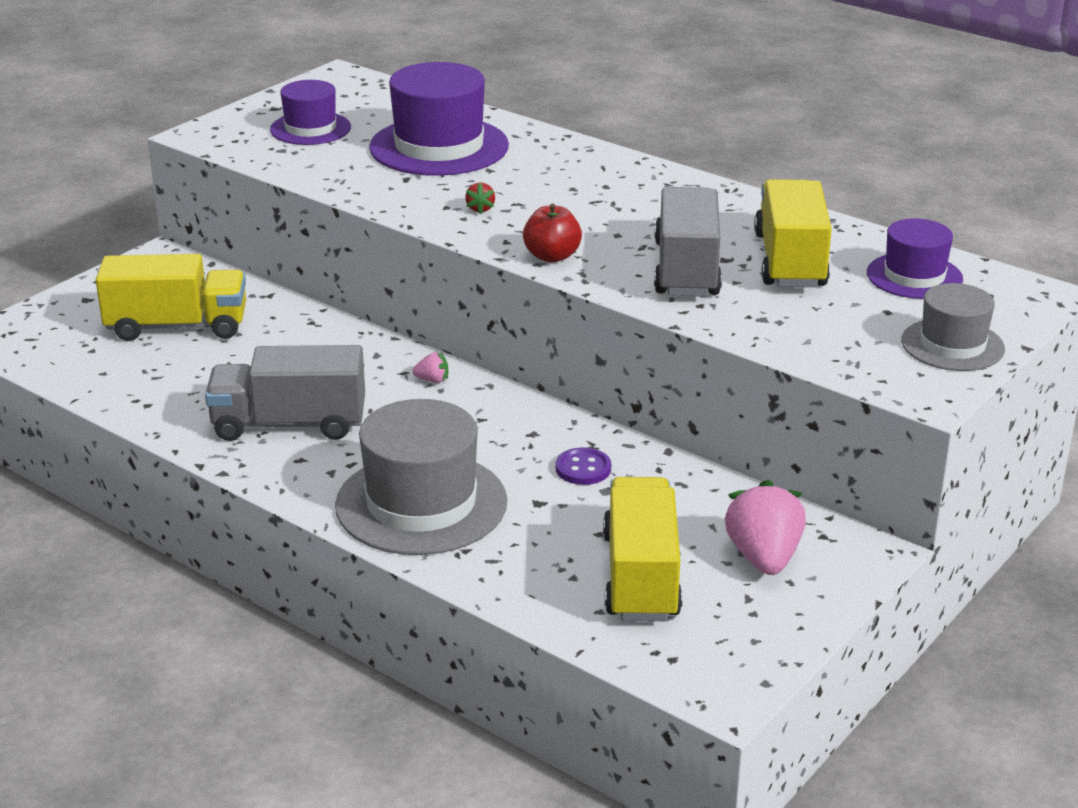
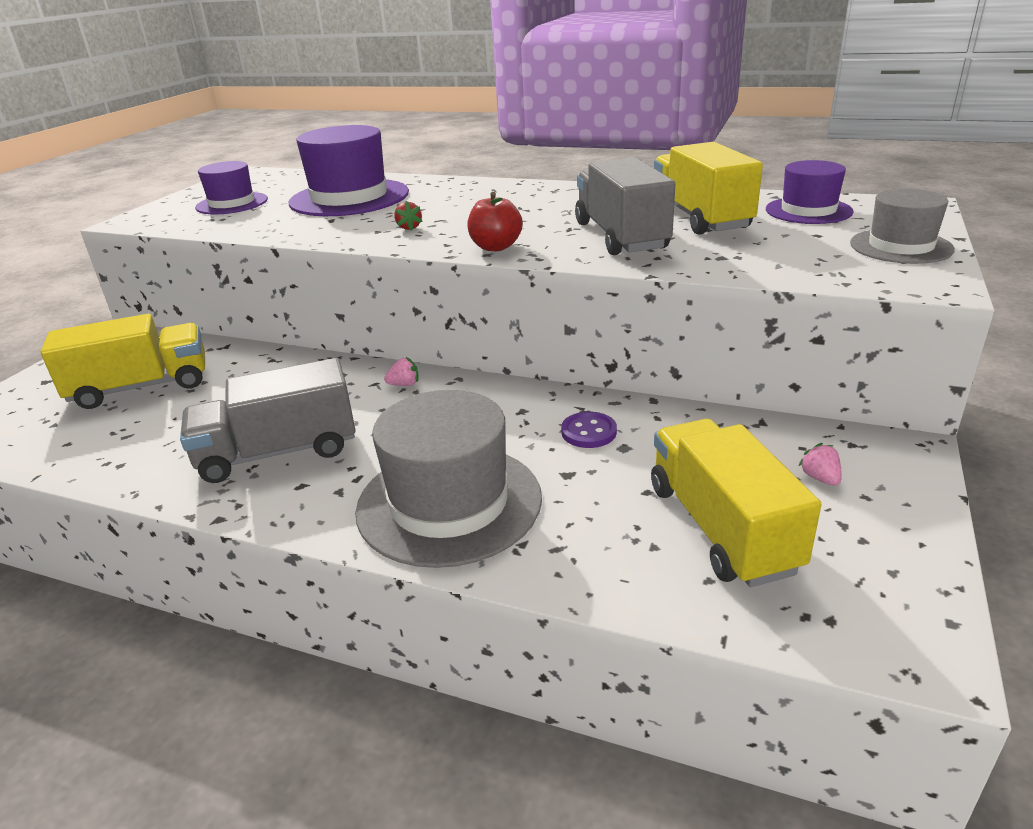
camera: 15 degrees left, 0 degrees up
pink strawberry [725,480,806,575] -> pink strawberry [798,443,842,485], size x0.45

